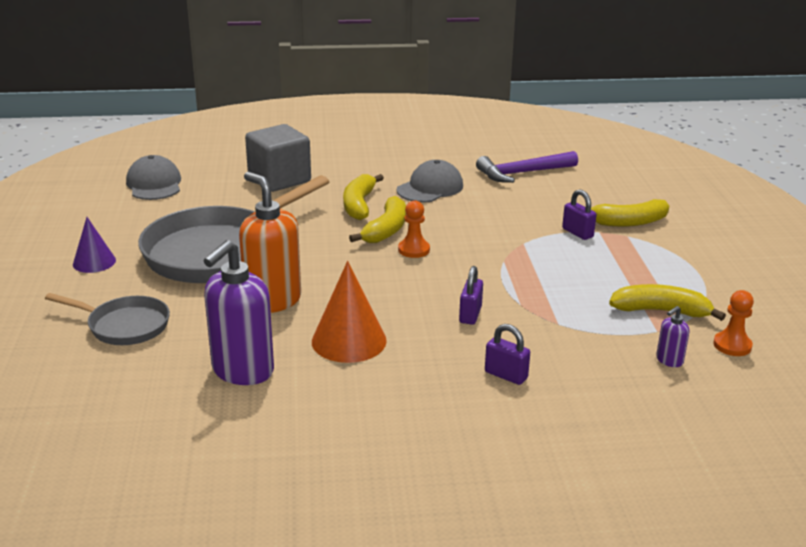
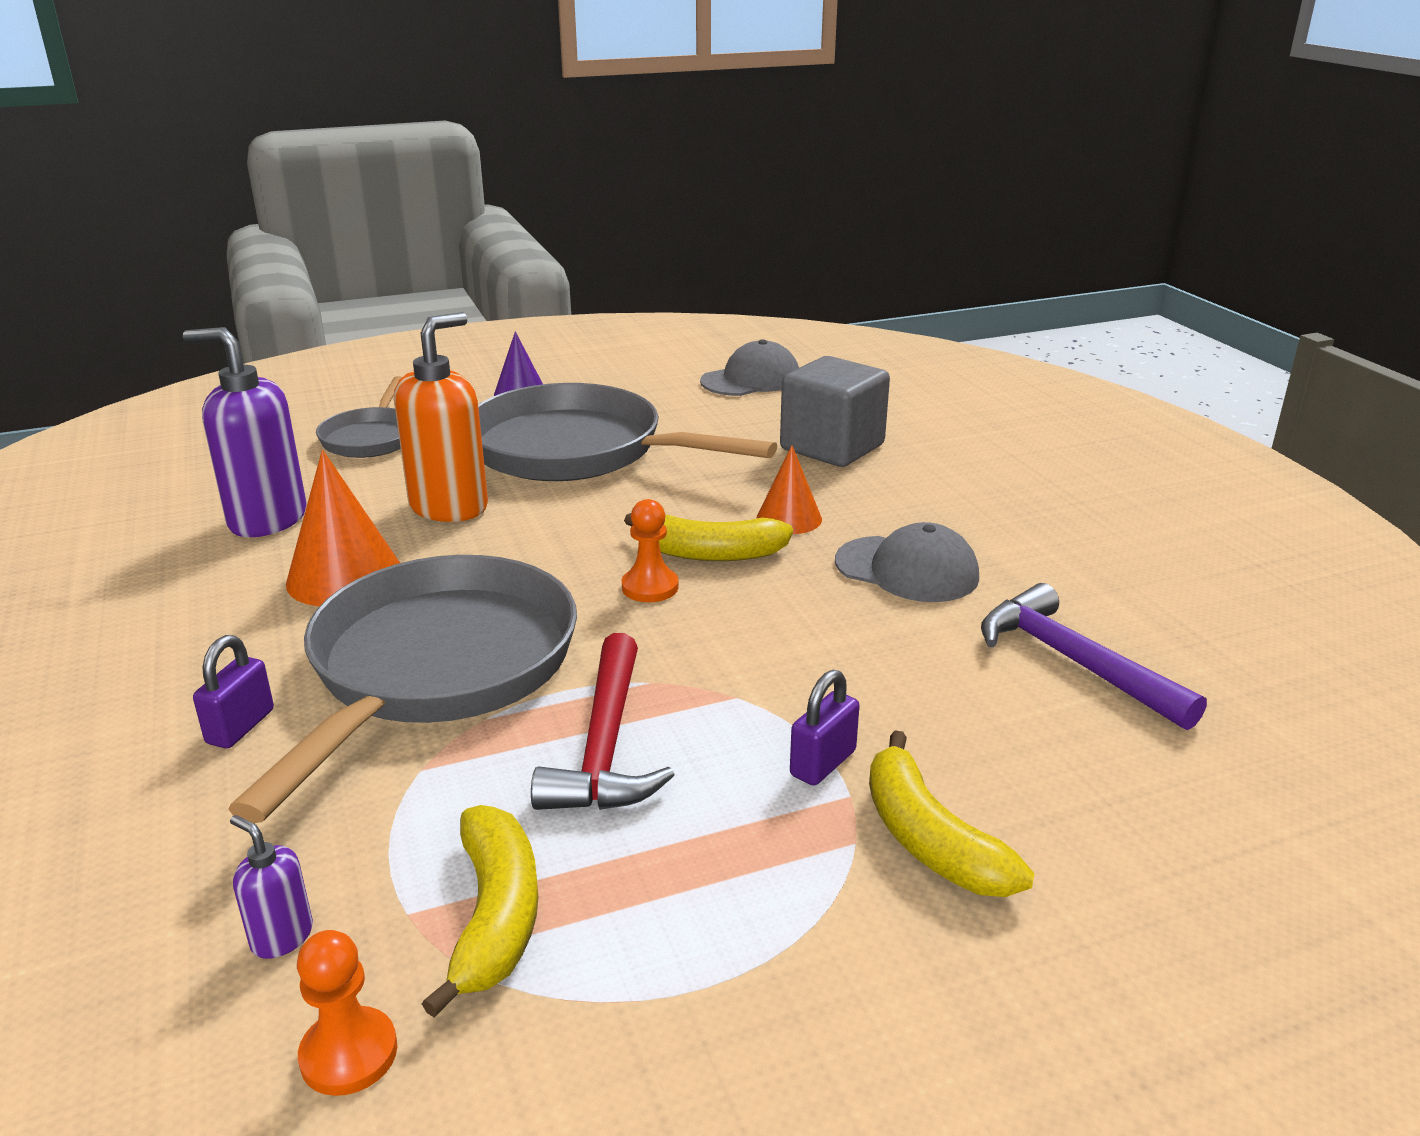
camera: 75 degrees right, 0 degrees up
yellow banana [343,174,384,220] -> orange cone [757,445,822,534]
purple padlock [459,266,483,325] -> grey pan [228,555,577,823]
none -> red hammer [531,633,675,810]

